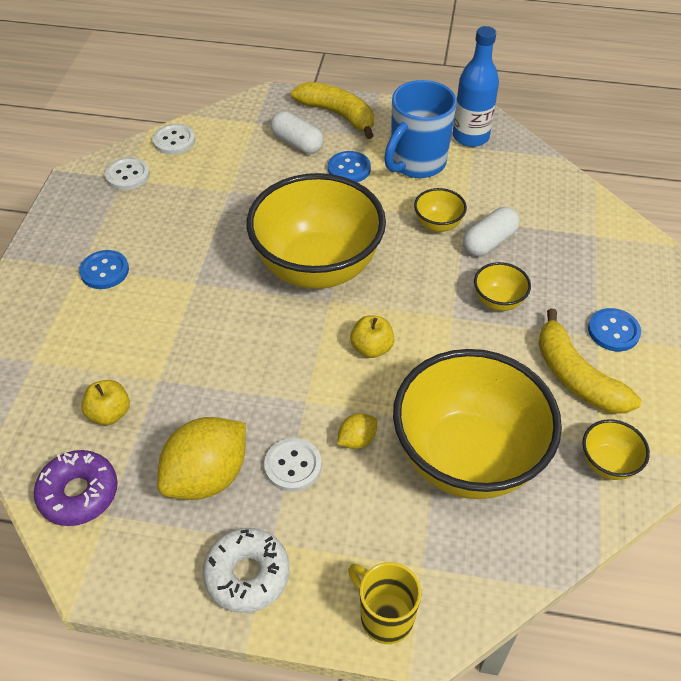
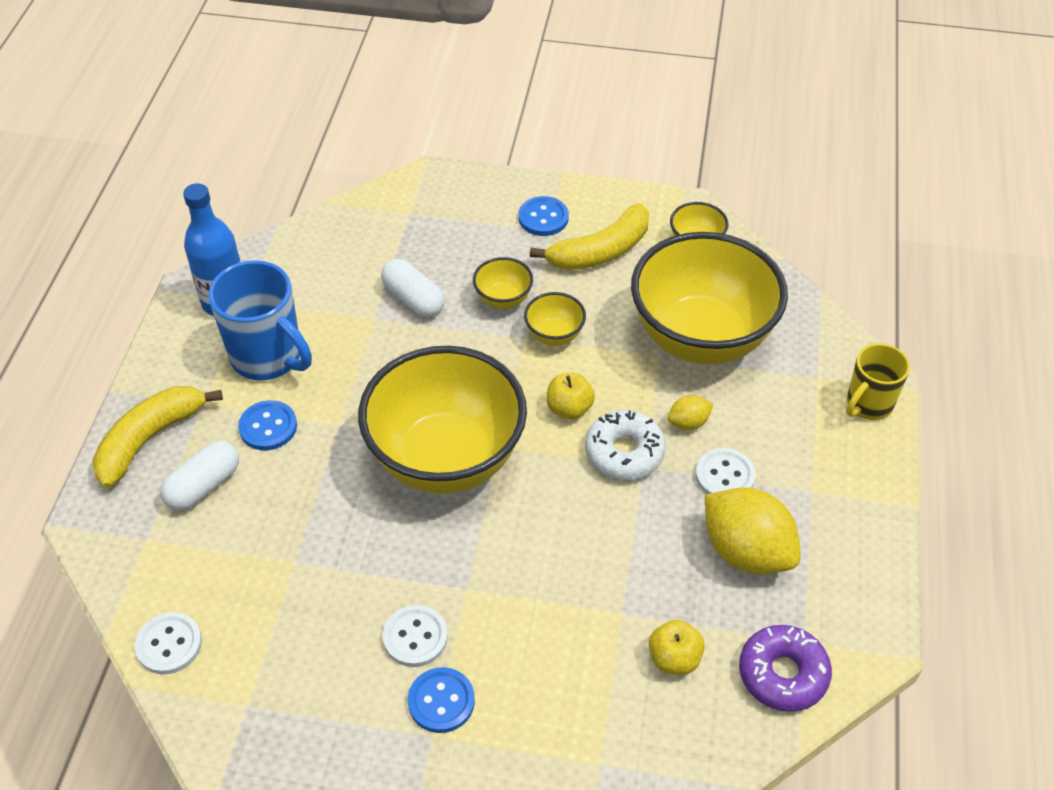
camera: 90 degrees left, 0 degrees up
white button [105,157,150,190] -> white button moved to [383,605,448,667]
white donut [203,528,290,613] -> white donut moved to [585,410,666,480]
yellow lemon [337,413,377,449] -> yellow lemon turned 75 degrees counterclockwise [668,395,713,430]
yellow bowl [414,188,467,232] -> yellow bowl moved to [524,292,586,346]

